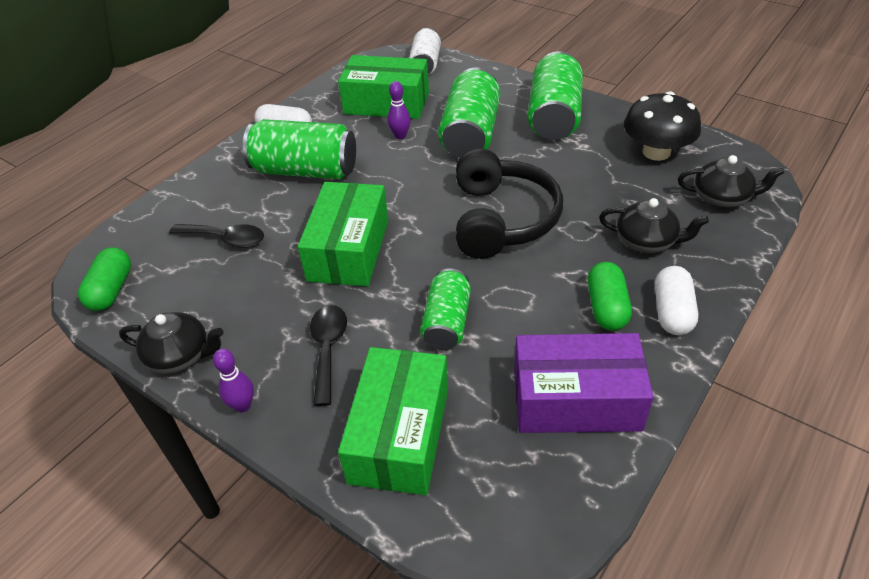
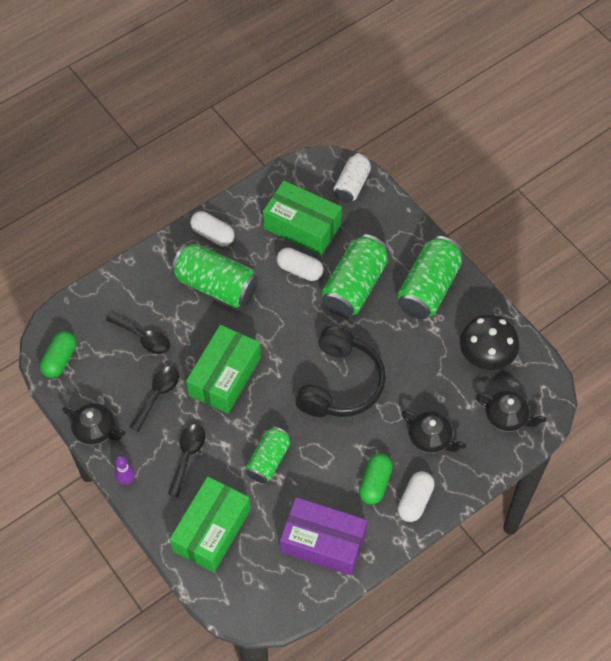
camera: 15 degrees right, 15 degrees up
purple bowling pin [387,81,411,139] -> white capsule [277,248,323,281]
none -> black spoon [130,366,179,432]

